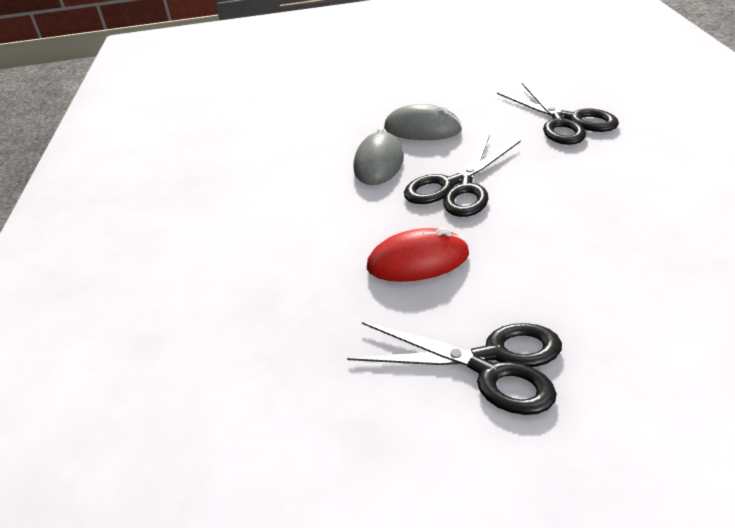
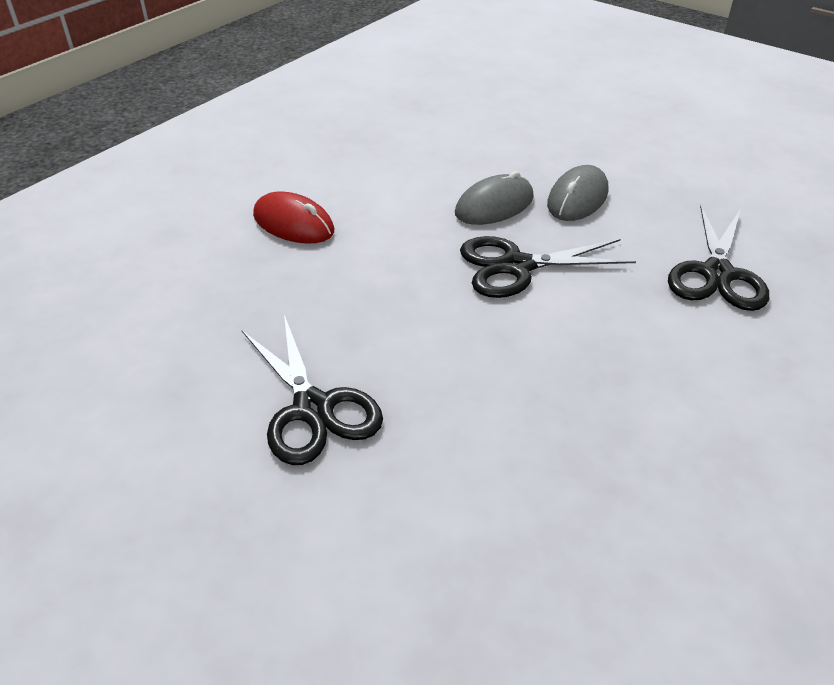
camera: 40 degrees right, 5 degrees up
red mouse [367,228,469,282] -> red mouse moved to [253,191,334,244]
grey mouse [384,104,462,140] -> grey mouse turned 60 degrees clockwise [547,165,608,221]

